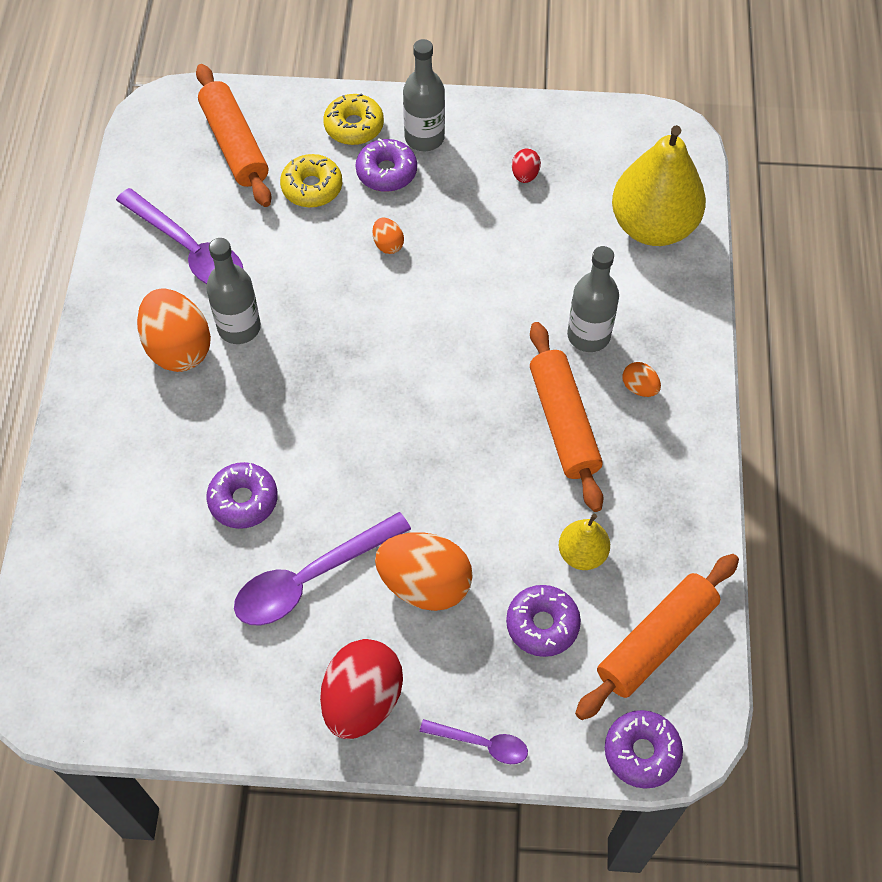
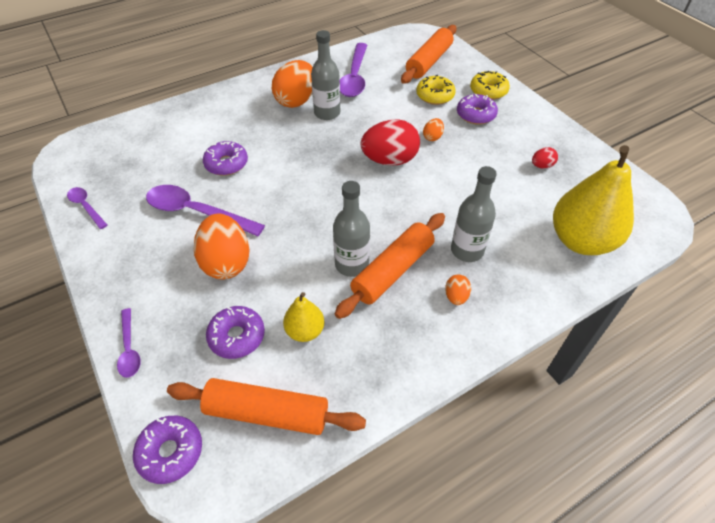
camera: 55 degrees right, 10 degrees down
red egg [320,639,403,739] -> red egg moved to [361,119,420,166]
grey bottle [403,39,445,151] -> grey bottle moved to [333,181,370,277]
none -> purple spoon [67,187,107,229]

